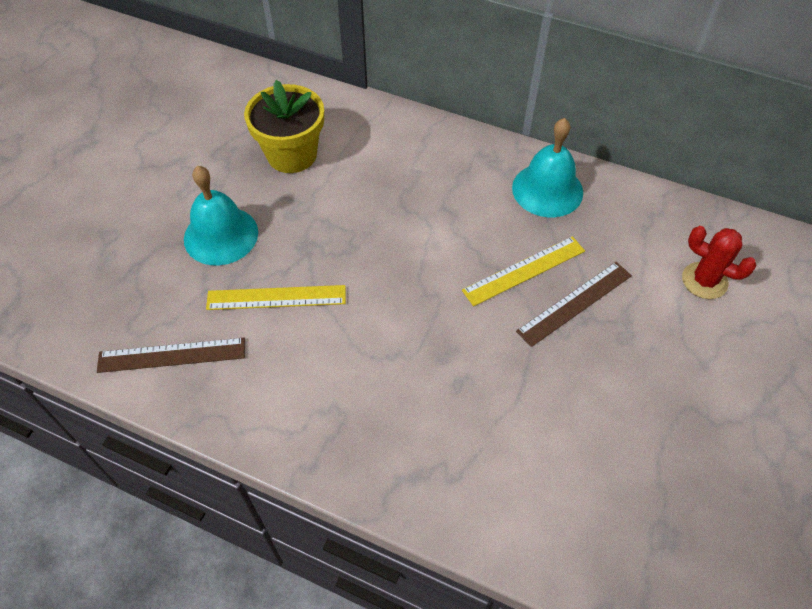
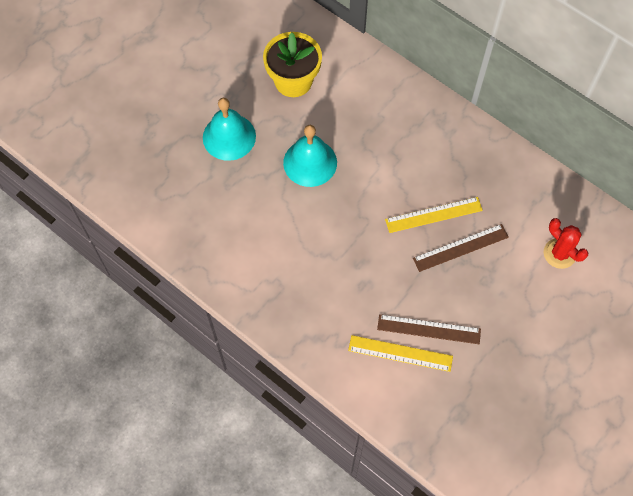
camera: 15 degrees right, 10 degrees up
brown ruler [97,338,245,373] -> brown ruler moved to [377,314,481,344]
yellow ruler [206,285,346,310] -> yellow ruler moved to [348,335,453,372]
turquoise bell [512,118,583,217] -> turquoise bell moved to [283,125,337,187]

